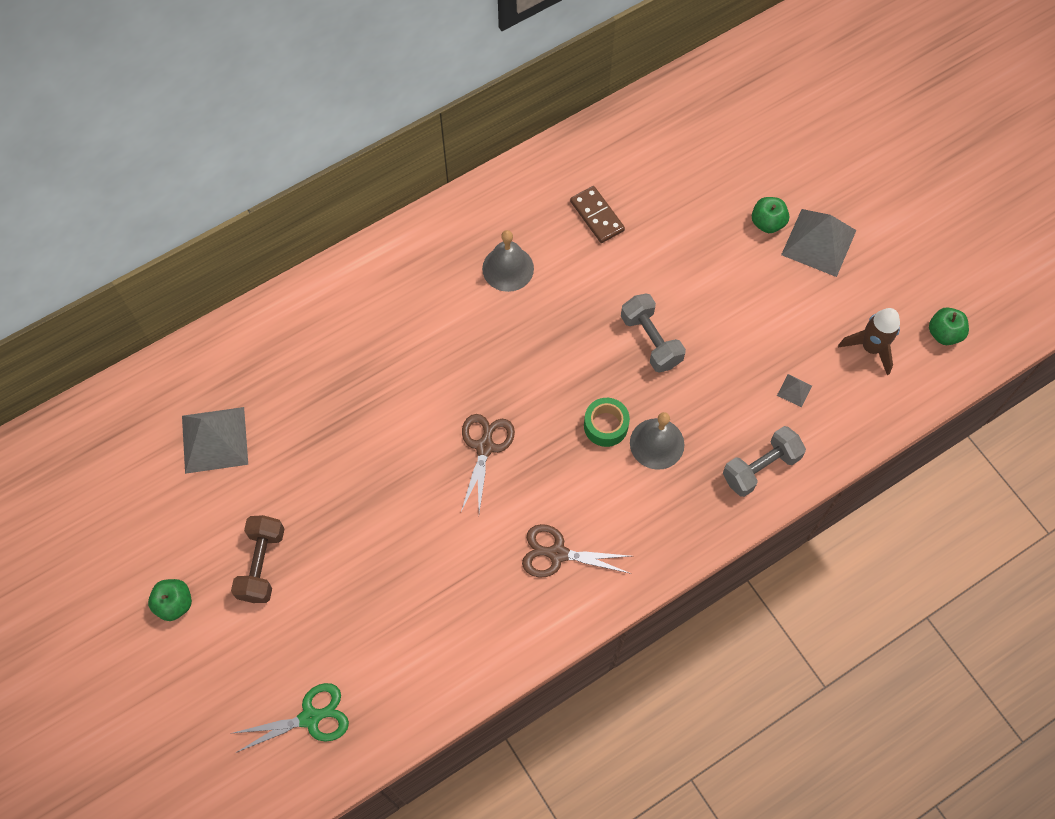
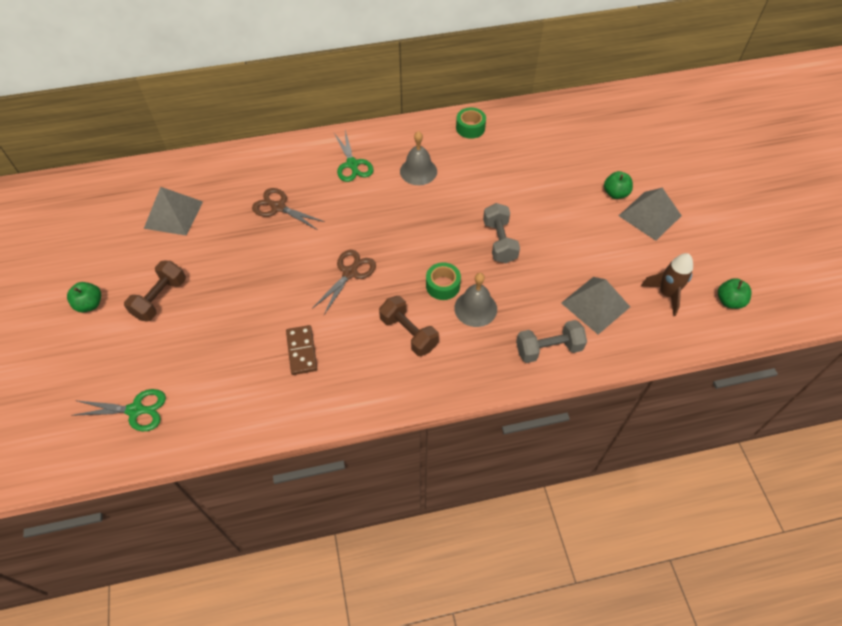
camera: 20 degrees right, 10 degrees down
brown scissors [522,524,631,577] -> brown scissors moved to [252,188,325,230]
brown domino [570,186,625,243] -> brown domino moved to [286,325,317,375]
grey pyramid [777,374,812,407] -> grey pyramid [561,277,630,335], size x2.29
none -> green scissors [334,131,374,182]
none -> brown dumbbell [379,296,439,356]
none -> green tape [456,108,486,139]

